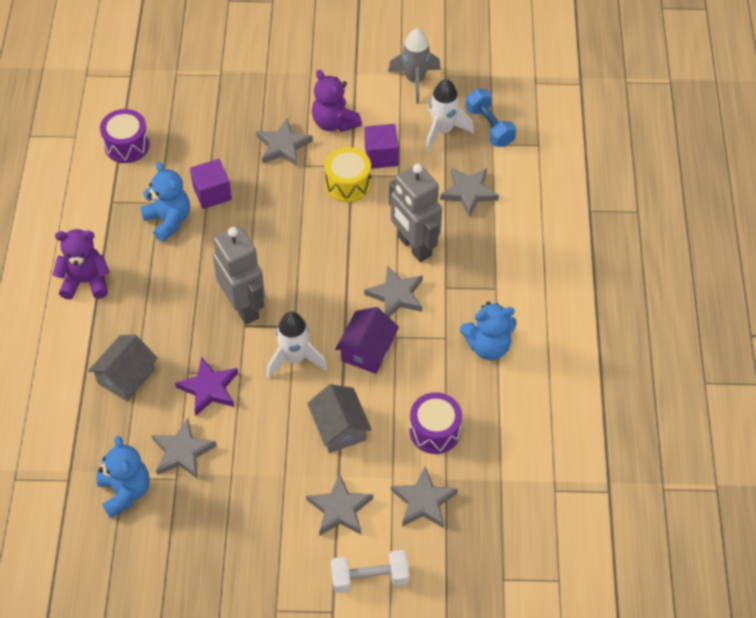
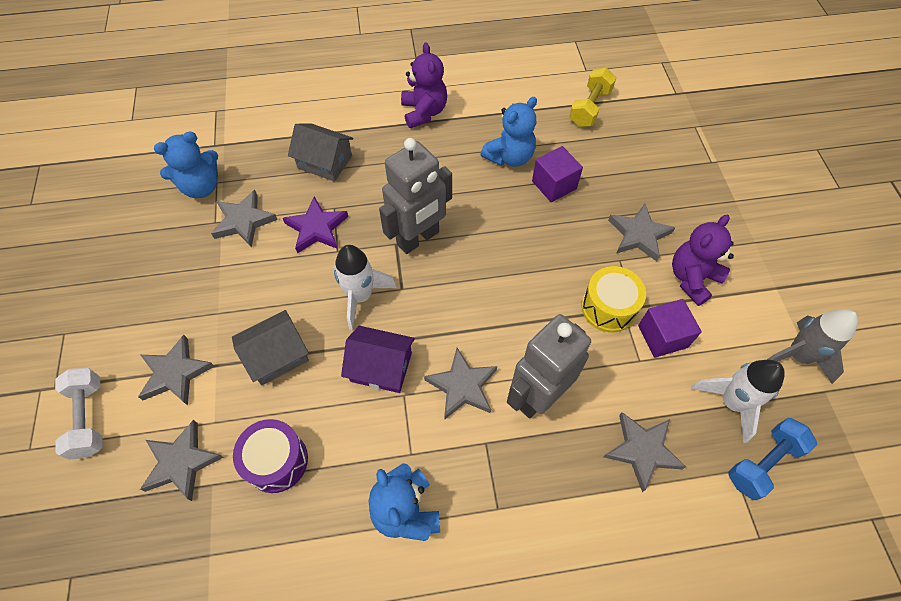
camera: 80 degrees right, 5 degrees up
purple drum [100,109,150,163] -> yellow dumbbell [569,67,617,127]

